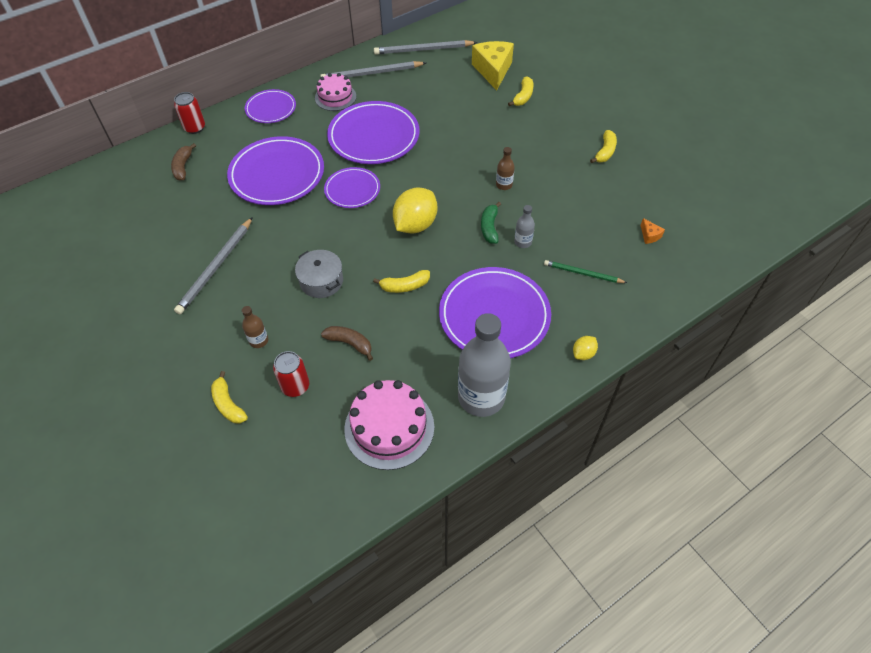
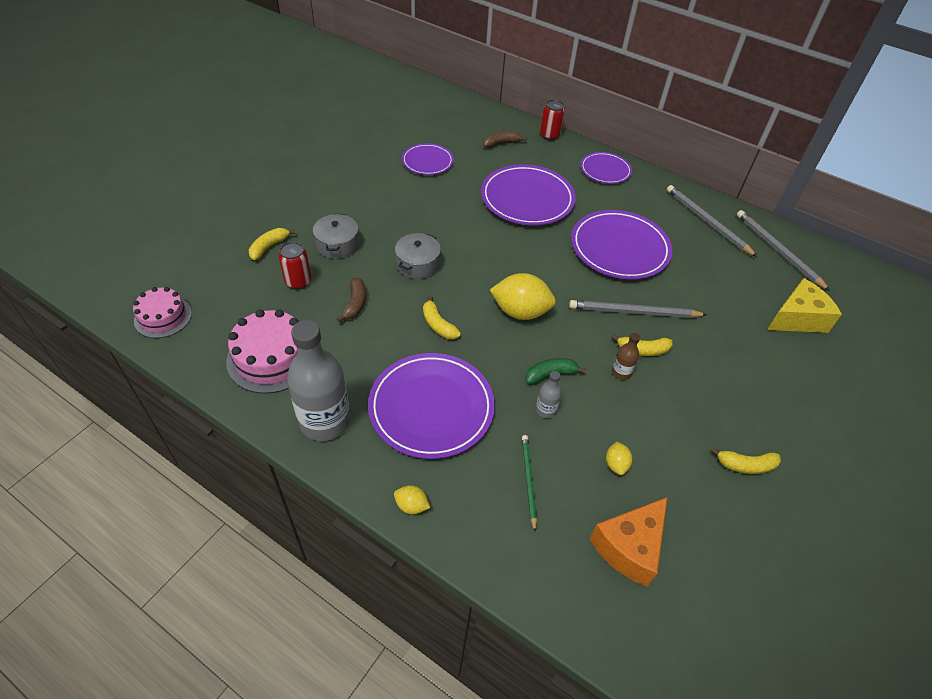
camera: 65 degrees right, 5 degrees down
grey pencil [174,217,253,314] -> grey pencil moved to [569,300,707,318]
brown bottle [242,306,268,348] -> grey pot [313,214,359,259]
pink cake [315,73,356,111] -> pink cake moved to [133,287,192,338]
purple plate [324,167,380,208] -> purple plate moved to [402,143,454,175]
yellow banana [508,76,534,106] -> yellow banana moved to [612,335,673,356]
orange cheese [640,218,665,244] -> orange cheese [590,497,668,586], size x2.38
none -> yellow lemon [606,442,632,475]

